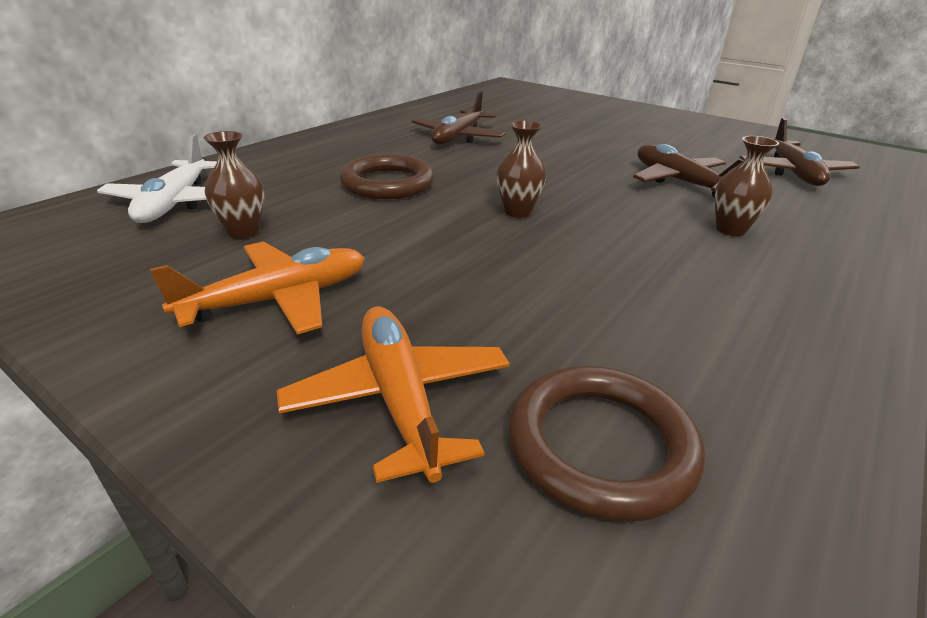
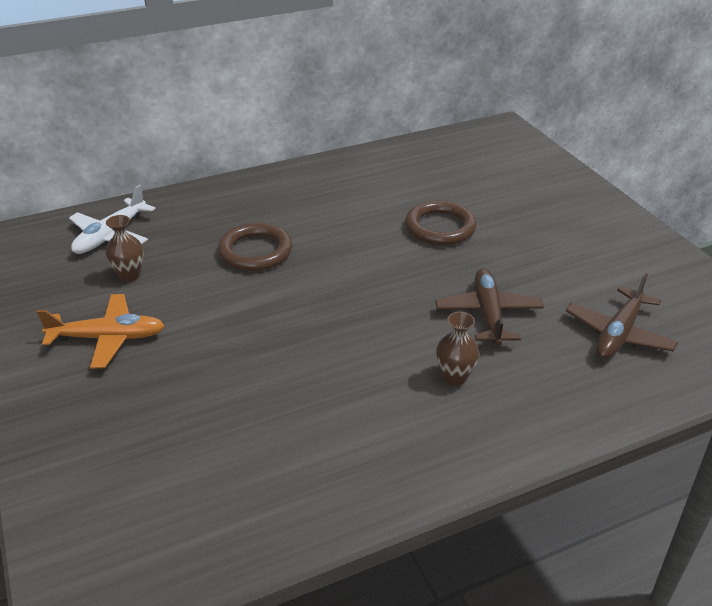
camera: 30 degrees right, 5 degrees up
orange plane [277,307,510,483] -> none
brown plane [412,91,506,145] -> none
brown vase [496,120,546,218] -> none
brown ring [508,366,705,522] -> brown ring moved to [405,200,477,245]

